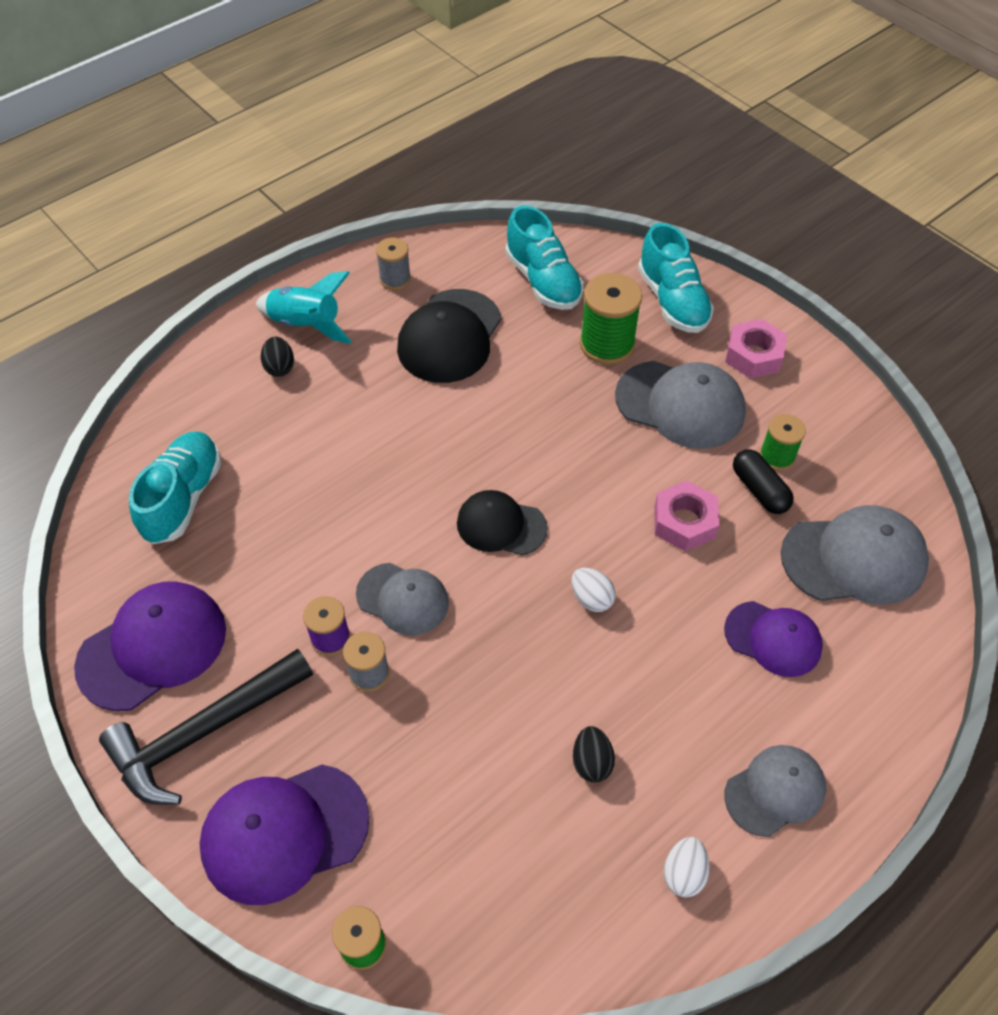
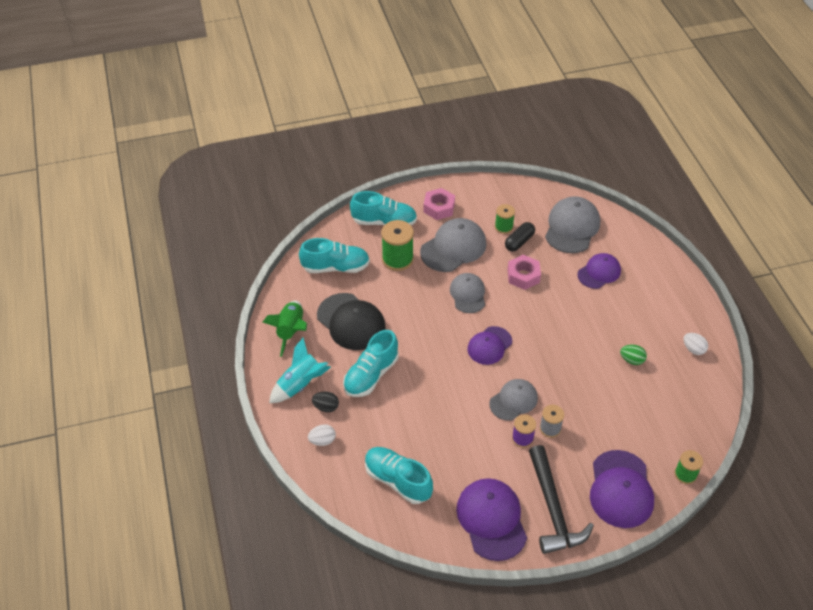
camera: 65 degrees left, 5 degrees down
grey spool [376,238,411,290] -> green rocket [263,300,307,357]
black cap [457,490,548,556] -> purple cap [468,326,512,365]
white egg [571,568,616,612] -> white egg moved to [308,424,336,446]
black egg [573,726,615,783] -> green egg [620,345,647,365]
grey cap [724,745,826,837] -> grey cap moved to [450,273,485,313]
black capsule [733,449,794,514] -> black capsule turned 45 degrees counterclockwise [505,222,535,251]
none -> turquoise shoe [343,330,399,397]

